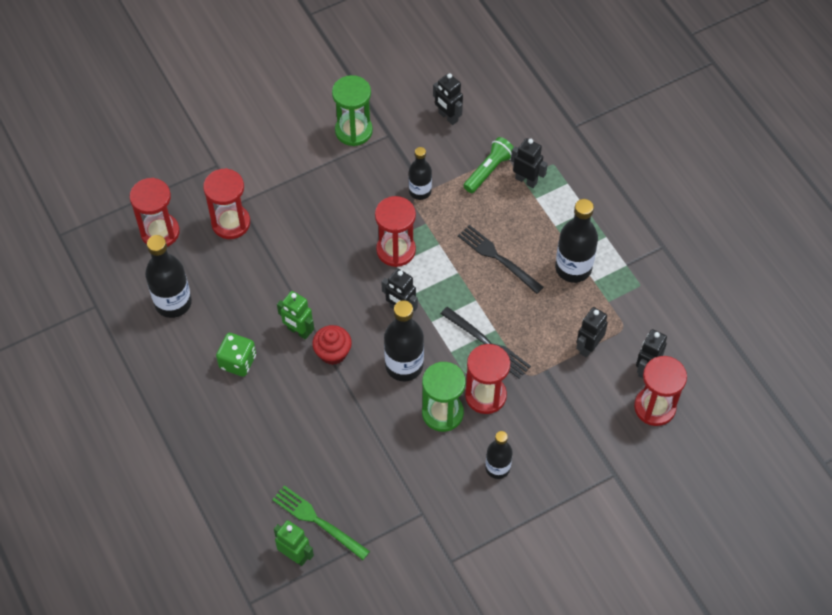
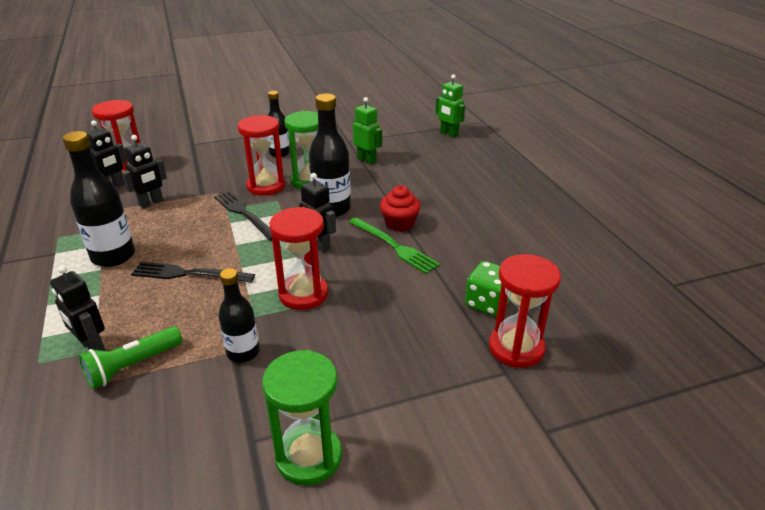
camera: 170 degrees left, 25 degrees down
red hourglass [130,178,180,247] -> none
black bottle [145,235,192,318] -> none
green dice [216,333,256,377] -> green dice moved to [465,261,510,316]
green fork [272,485,370,560] -> green fork moved to [349,217,440,274]
green robot [277,291,314,340] -> green robot moved to [353,97,382,165]
black robot [433,73,463,125] -> none
black fork [458,225,544,294] -> black fork turned 135 degrees clockwise [131,262,255,283]

